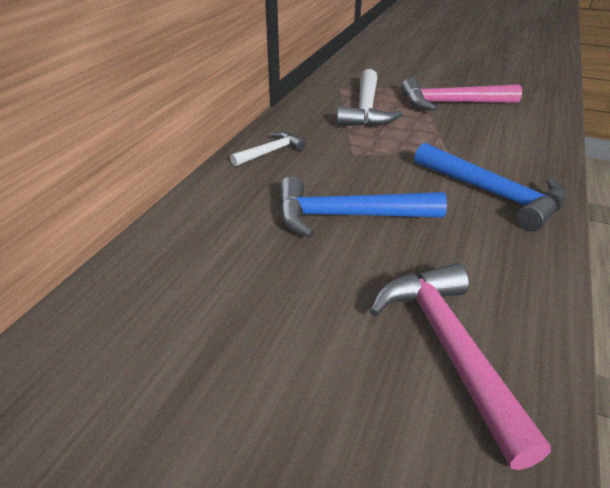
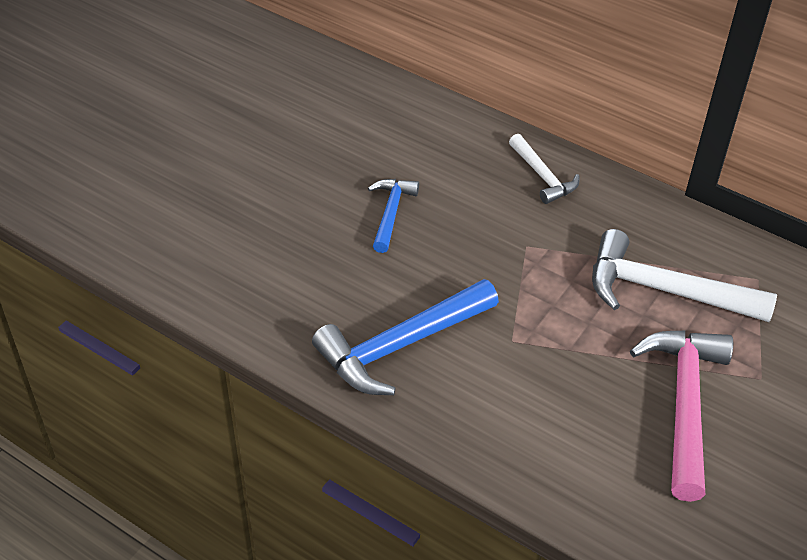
camera: 100 degrees right, 10 degrees up
blue hammer [279,176,447,238] -> blue hammer [368,179,419,253], size x0.56
pink hammer [370,263,551,470] -> none

